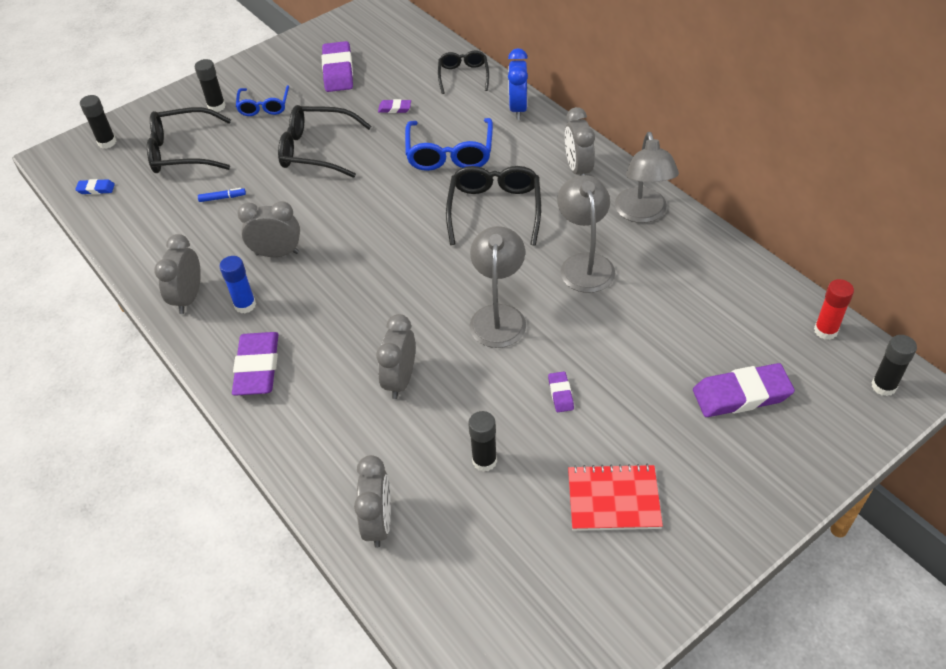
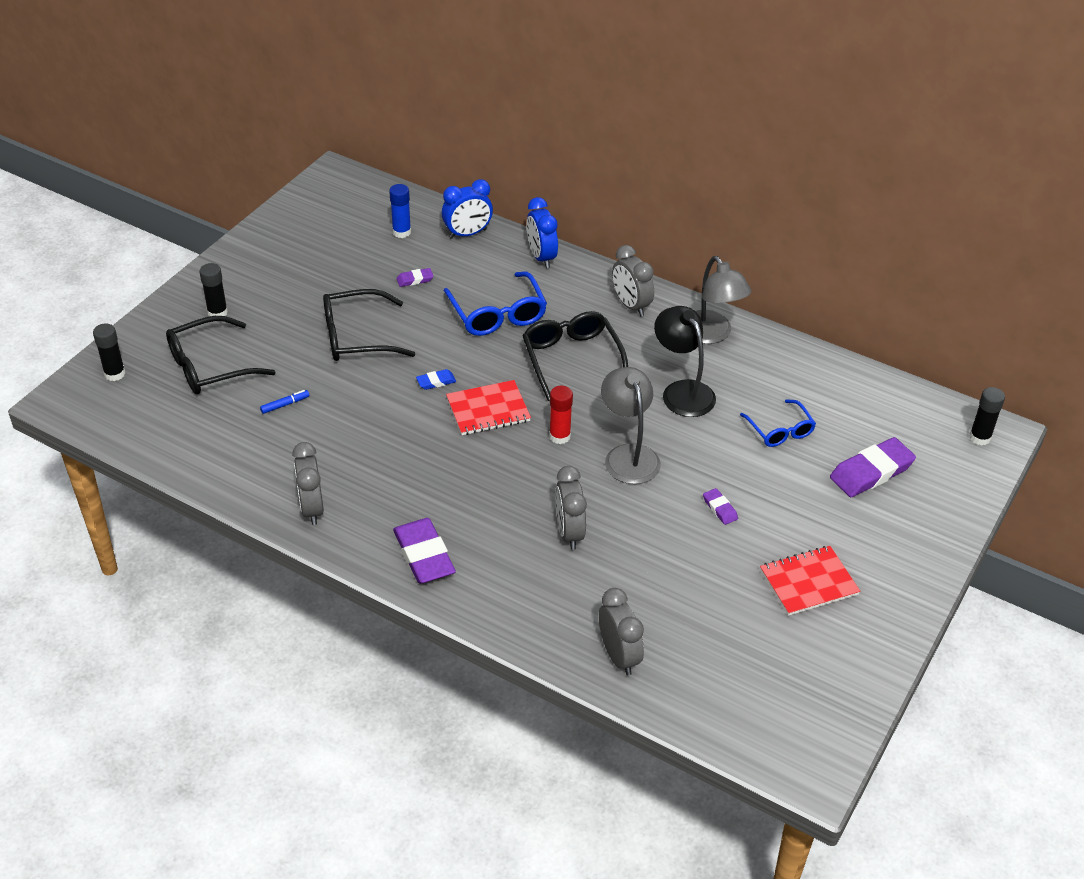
camera: 25 degrees left, 5 degrees down
blue eraser [75,179,115,194] -> blue eraser moved to [416,369,456,390]
blue glue stick [219,256,256,313] -> blue glue stick moved to [389,184,411,238]
blue glasses [236,85,289,116] -> blue glasses moved to [740,399,816,447]
grey clock [238,201,300,257] -> none
purple eraser [322,41,353,92] -> none
black glasses [438,50,489,94] -> blue clock [442,179,493,239]
black glue stick [468,411,497,472] -> none
grey lamp [557,175,615,293] -> black lamp [654,306,716,417]
red glue stick [814,279,854,340] -> red glue stick moved to [549,386,573,444]
none -> red notebook [446,380,531,435]

